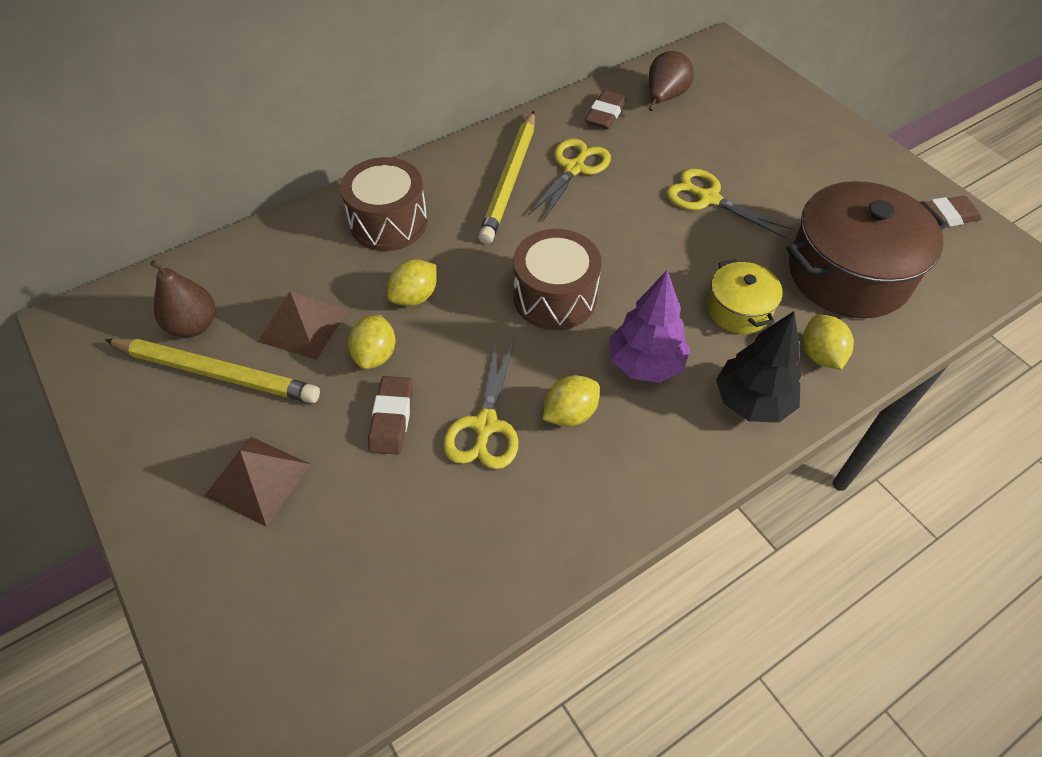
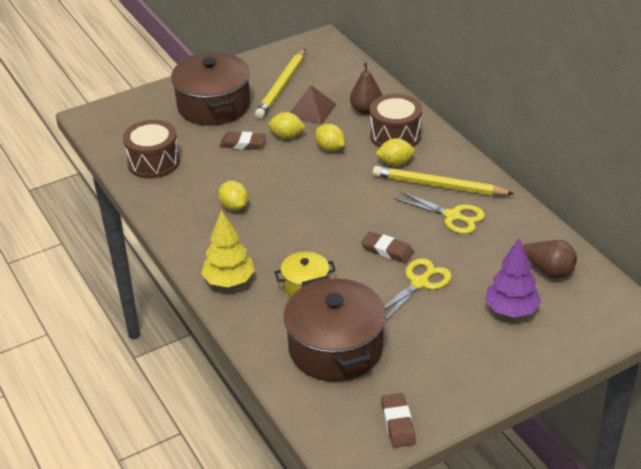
camera: 95 degrees right, 15 degrees down
brown pear [150,260,215,337] -> brown pear moved to [350,62,382,115]
brown pyramid [204,437,311,527] -> brown pot [171,52,250,126]
yellow scissors [443,341,518,469] -> none
brown drum [513,229,602,330] -> brown drum moved to [123,120,180,179]
brown eraser [585,90,627,129] -> brown eraser moved to [361,231,414,263]
purple tree [609,270,690,383] -> purple tree moved to [485,238,541,318]
black tree [716,311,802,423] -> yellow tree [201,210,255,287]
yellow lemon [803,315,854,370] -> yellow lemon moved to [375,138,415,166]

